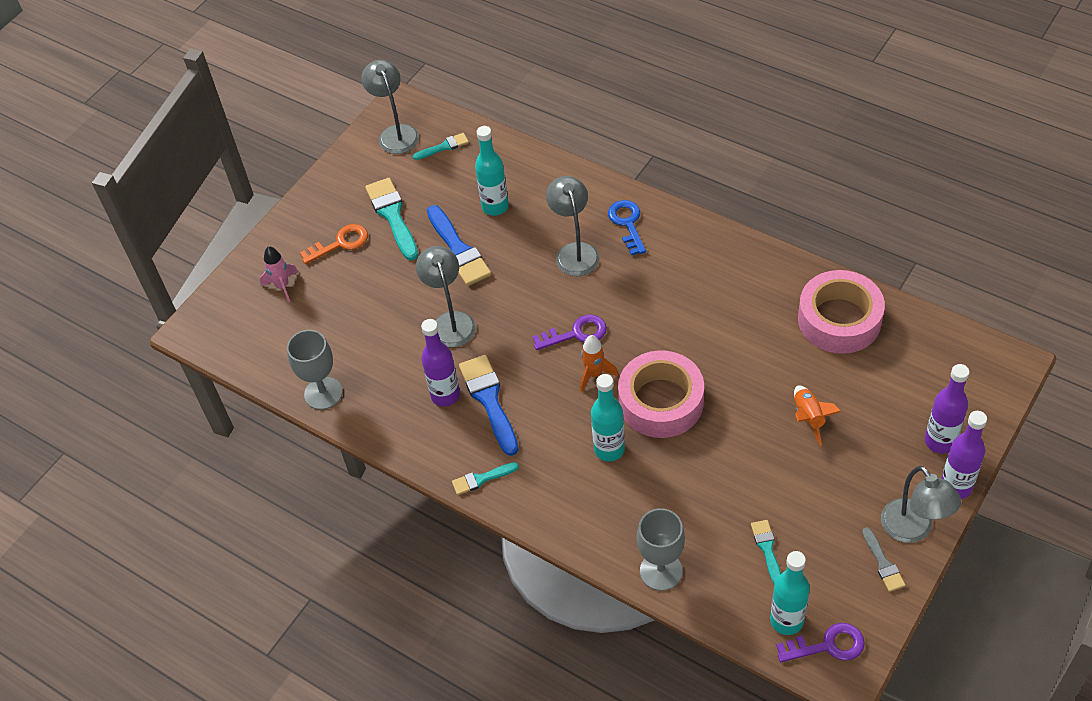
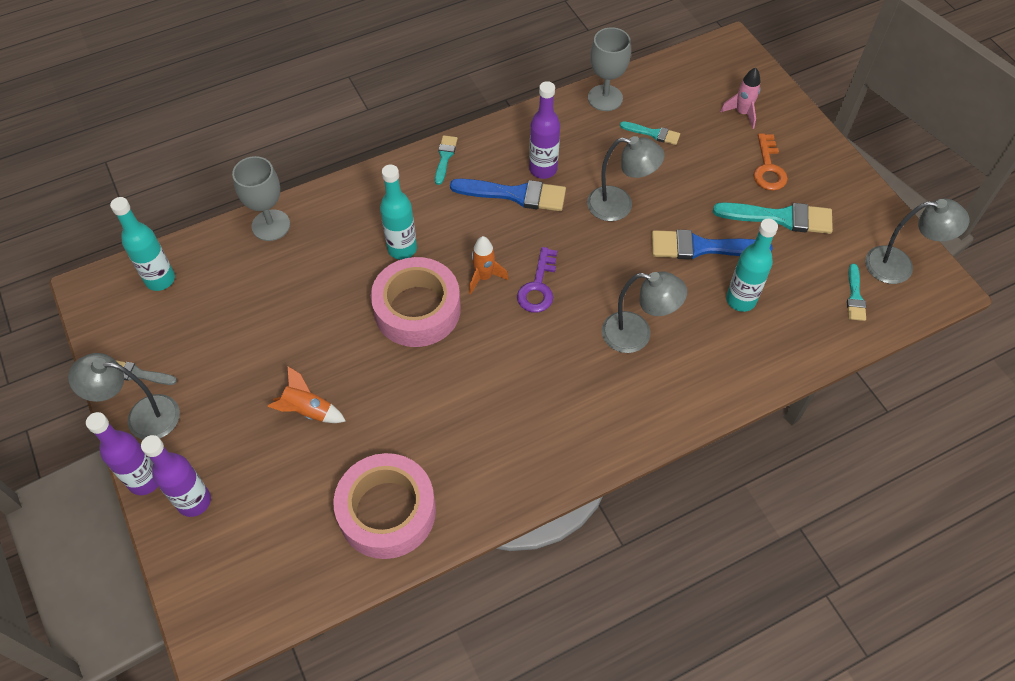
camera: 115 degrees right, 5 degrees up
blue key [608,200,646,255] -> none
turquoise brush [751,520,781,584] -> turquoise brush moved to [620,121,680,145]
purple key [776,623,865,662] -> none

